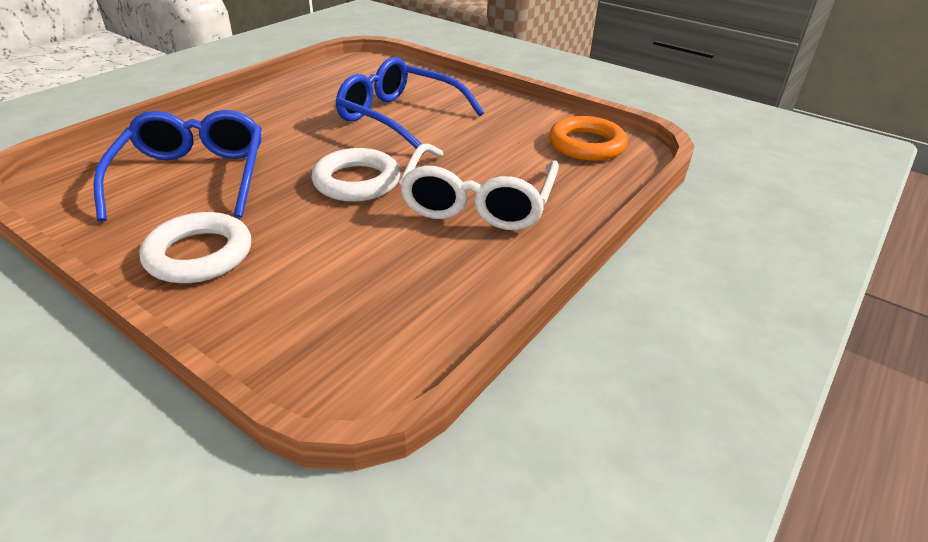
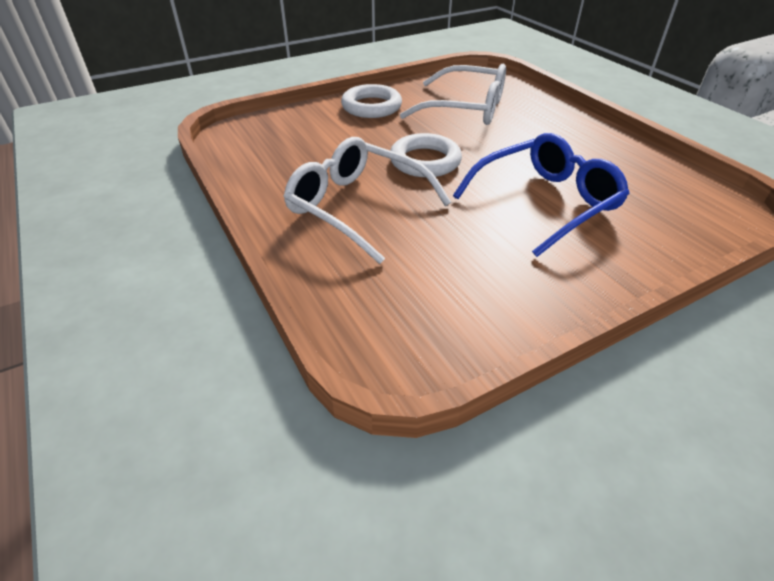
camera: 115 degrees right, 5 degrees up
blue glasses [93,110,262,222] -> white glasses [400,64,506,125]
orange ring [549,116,628,161] -> none

